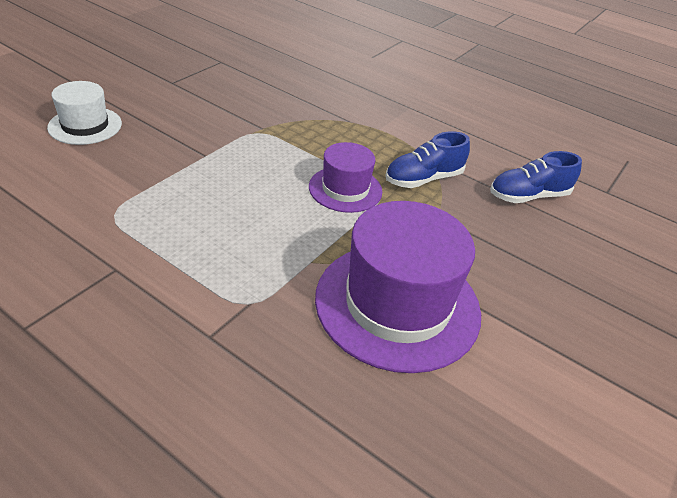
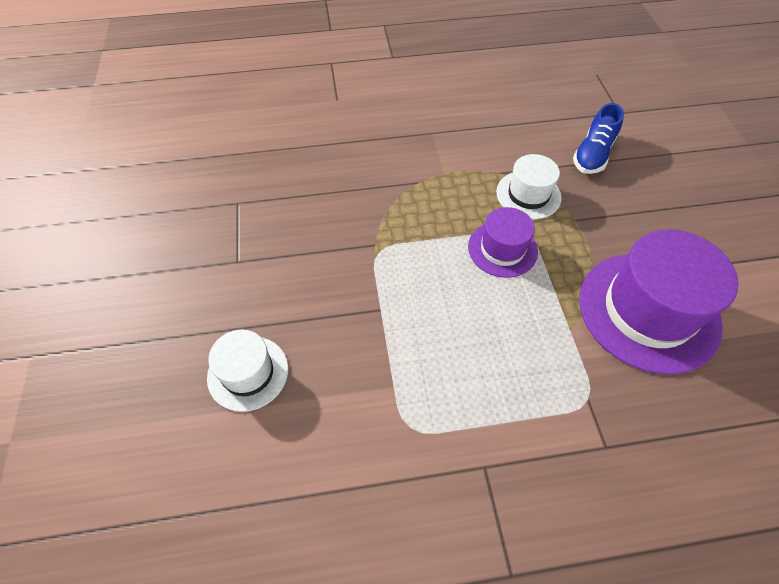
camera: 40 degrees left, 15 degrees up
blue shoe [386,131,470,188] -> white hat [496,154,562,220]

